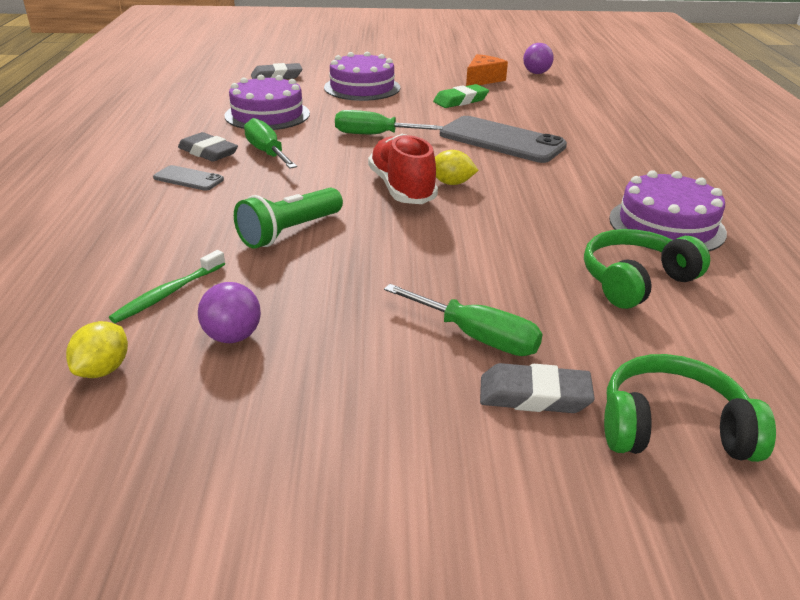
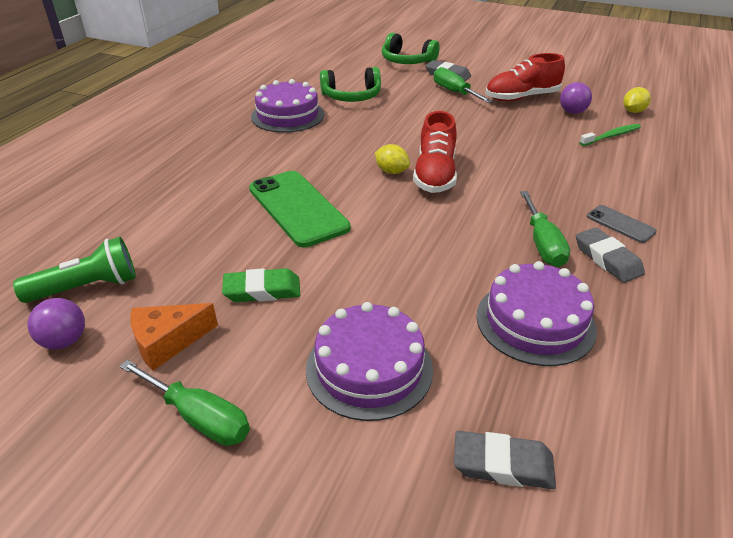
camera: 155 degrees left, 5 degrees up
green flashlight [234,188,343,249] -> green flashlight moved to [13,237,136,303]
green screwdriver [335,110,443,134] -> green screwdriver moved to [119,360,250,446]
grey phone [440,116,567,163] -> green phone [249,171,351,247]
none -> red shoe [486,53,565,101]

